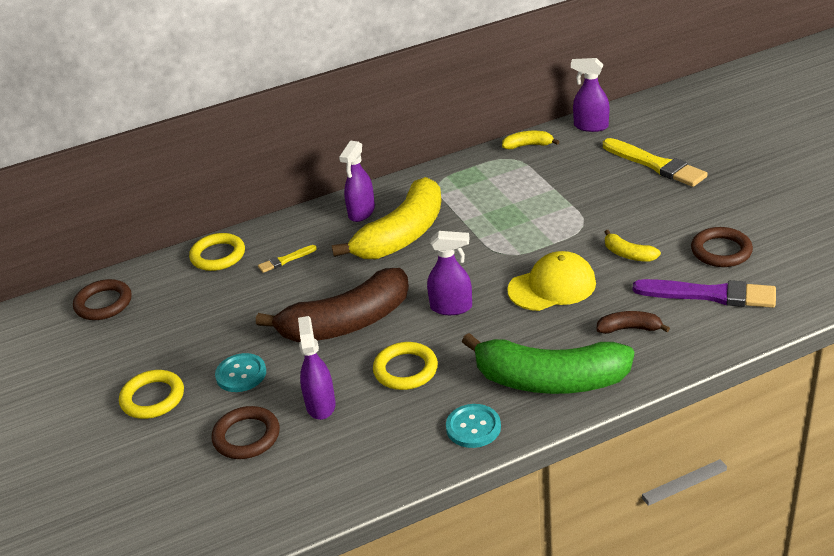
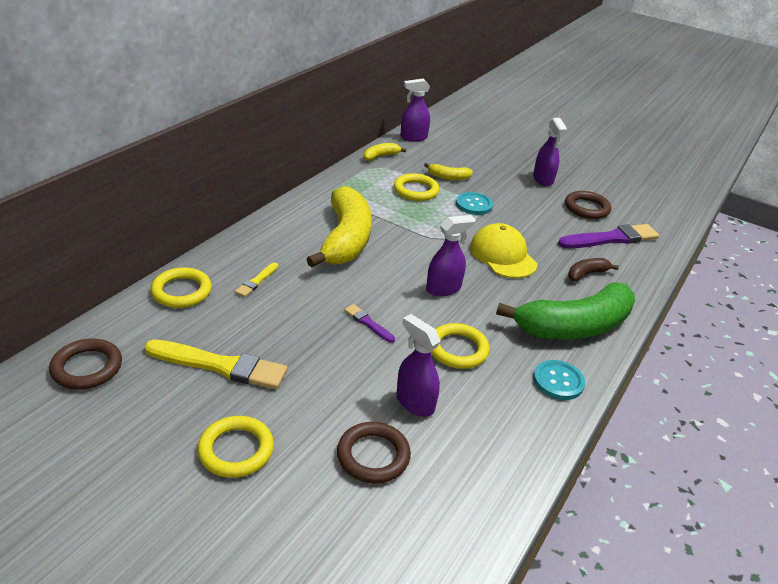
camera: 40 degrees left, 0 degrees up
turquoise button [215,353,266,392] -> turquoise button moved to [456,192,493,215]
brown banana [256,268,409,342] -> purple brush [344,304,395,343]
purple spray bottle [339,141,375,222] -> purple spray bottle moved to [533,118,568,186]
yellow cap [507,251,596,311] -> yellow cap turned 60 degrees counterclockwise [470,223,537,278]
yellow brush [603,138,708,187] -> yellow brush moved to [144,339,288,389]
yellow banana [605,230,661,262] -> yellow banana moved to [424,163,473,180]
none -> yellow ring [394,173,439,201]

